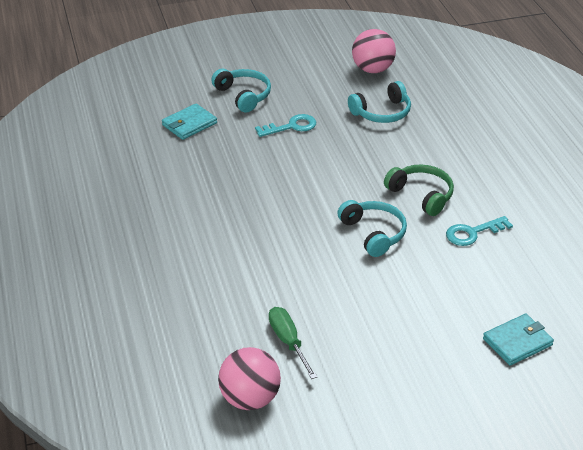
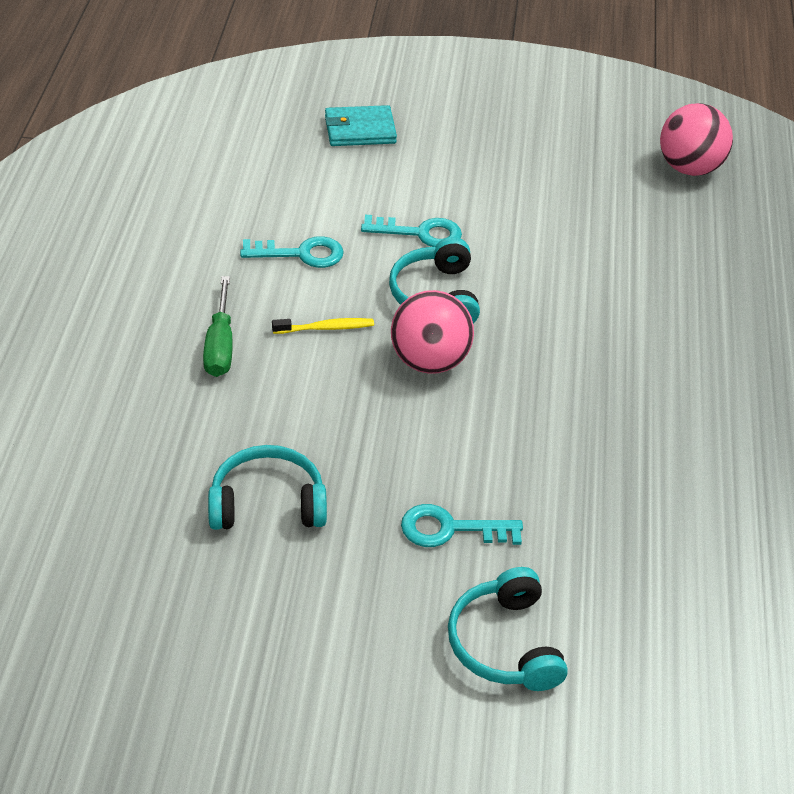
camera: 160 degrees left, 5 degrees up
turquoise wallet [162,104,217,140] -> none
green screwdriver [269,307,317,379] -> green screwdriver moved to [203,276,233,377]
pink ball [352,29,396,73] -> pink ball moved to [391,290,474,374]
green headphones [384,164,454,216] -> yellow toothbrush [272,318,374,334]
none -> turquoise key [361,215,462,247]

